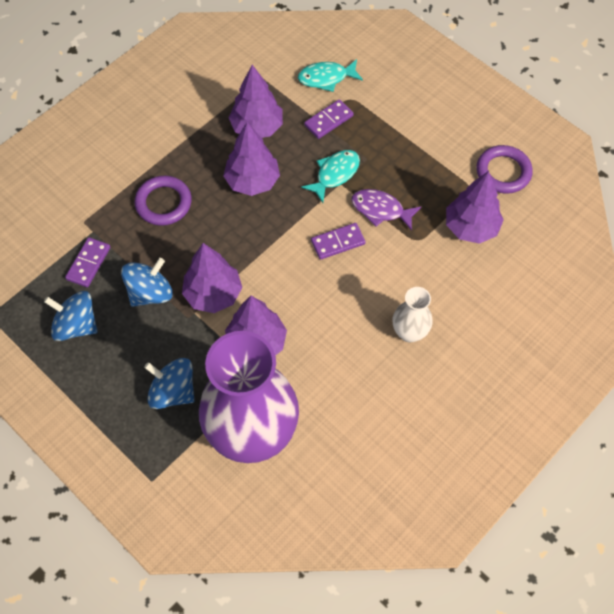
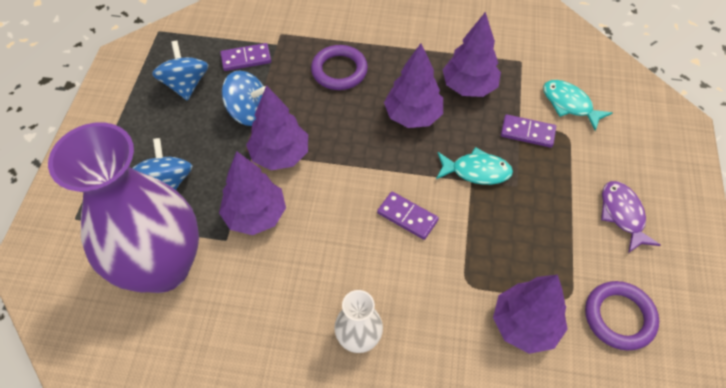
camera: 55 degrees right, 5 degrees down
purple fish [351,189,421,231] -> purple fish moved to [601,181,661,253]

